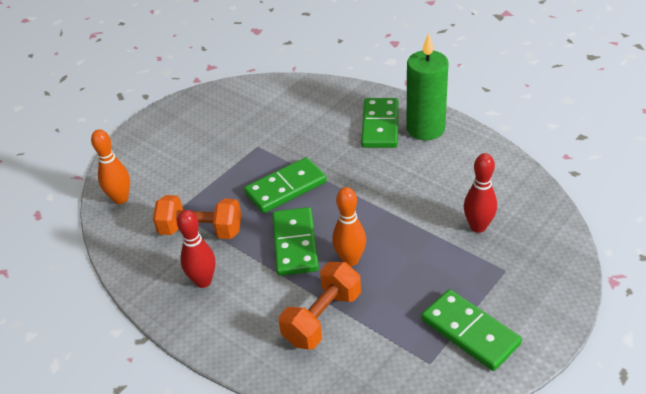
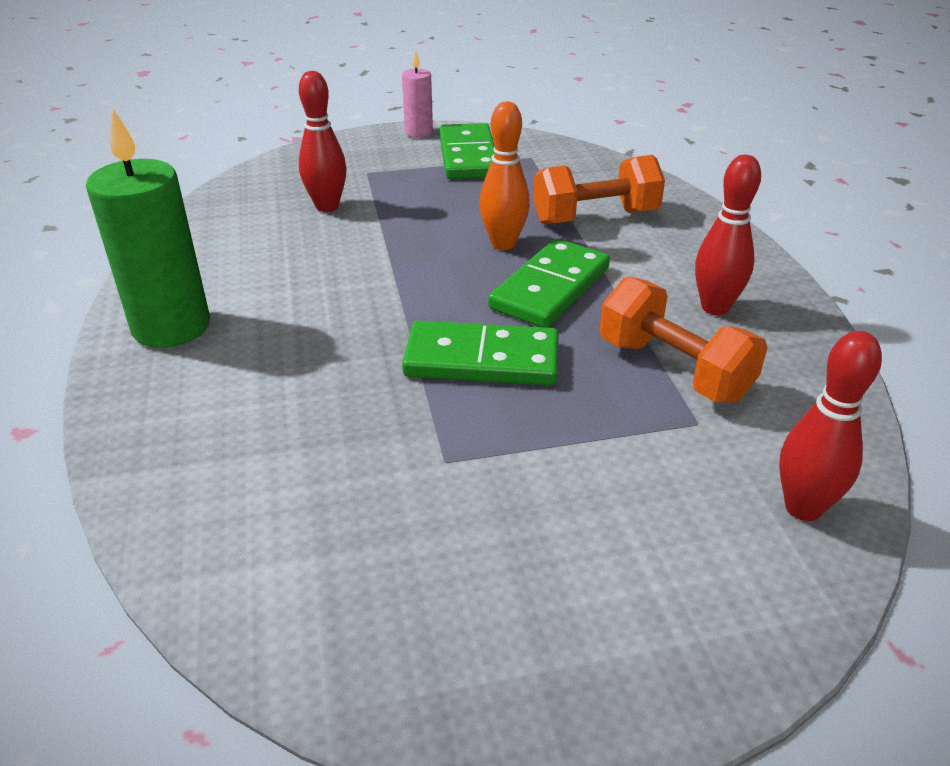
camera: 145 degrees left, 5 degrees down
orange bowling pin [91,129,130,204] -> red bowling pin [779,331,882,521]
green domino [361,98,399,148] -> none
none -> pink candle [402,49,433,138]

